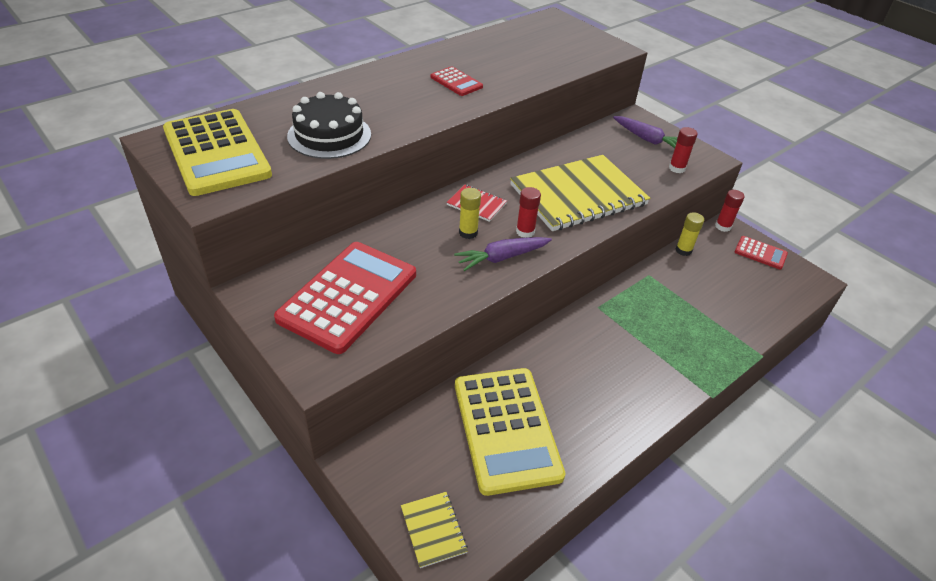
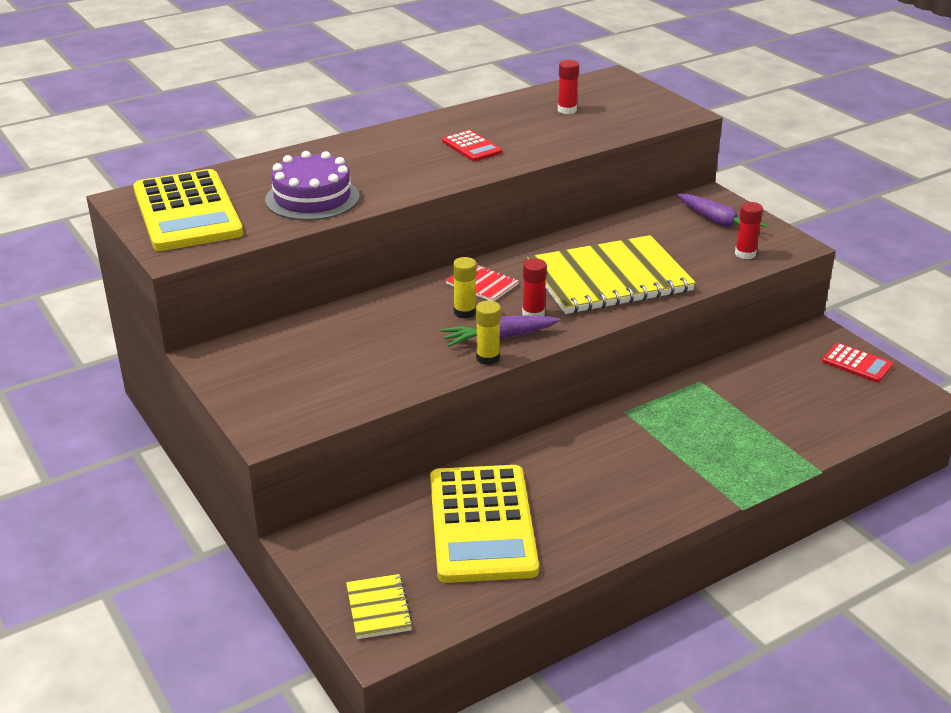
camera: 10 degrees right, 10 degrees down
red calculator [274,242,416,354] -> none
black cake [287,92,371,159] -> purple cake [265,151,360,221]
yellow glue stick [676,212,704,256] -> yellow glue stick moved to [476,301,501,365]
red glue stick [715,190,745,232] -> red glue stick moved to [558,60,579,114]

